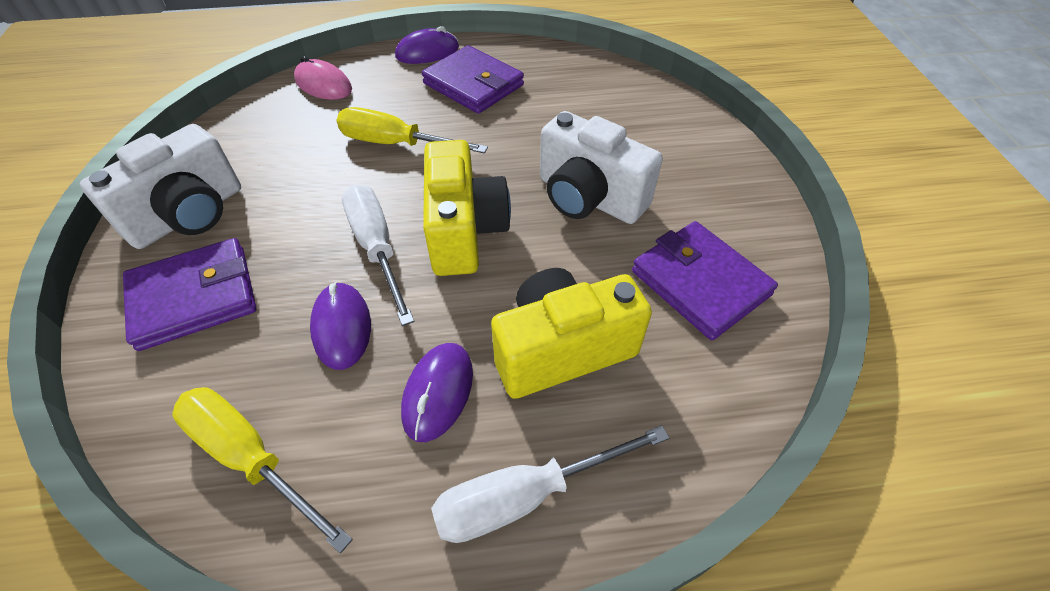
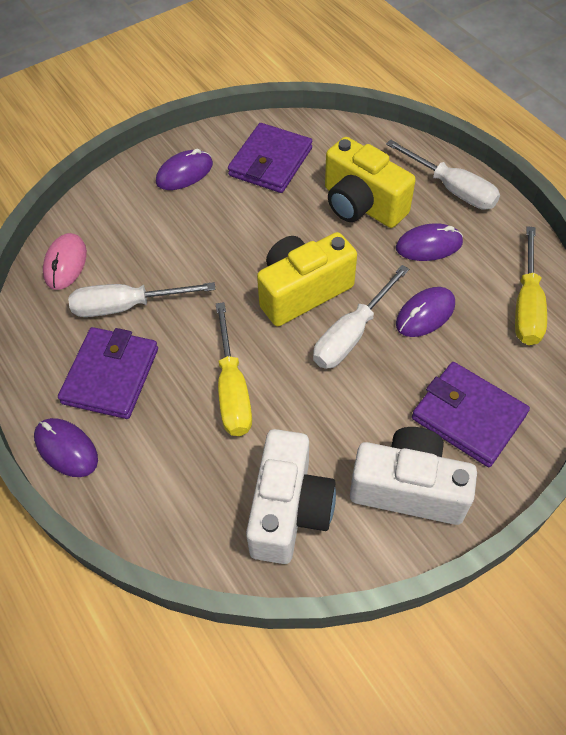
camera: 115 degrees left, 5 degrees up
pink mouse [294,56,352,100] -> pink mouse moved to [43,233,87,290]
white camera [540,111,663,224] -> white camera moved to [246,429,336,564]
none -> white screwdriver [68,282,215,317]
none -> purple mouse [156,149,213,190]

